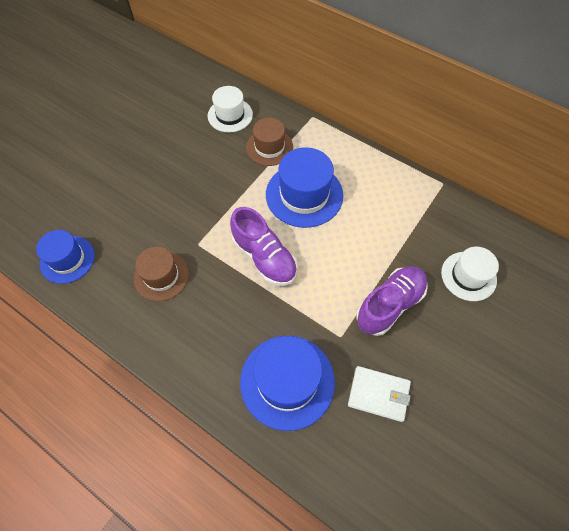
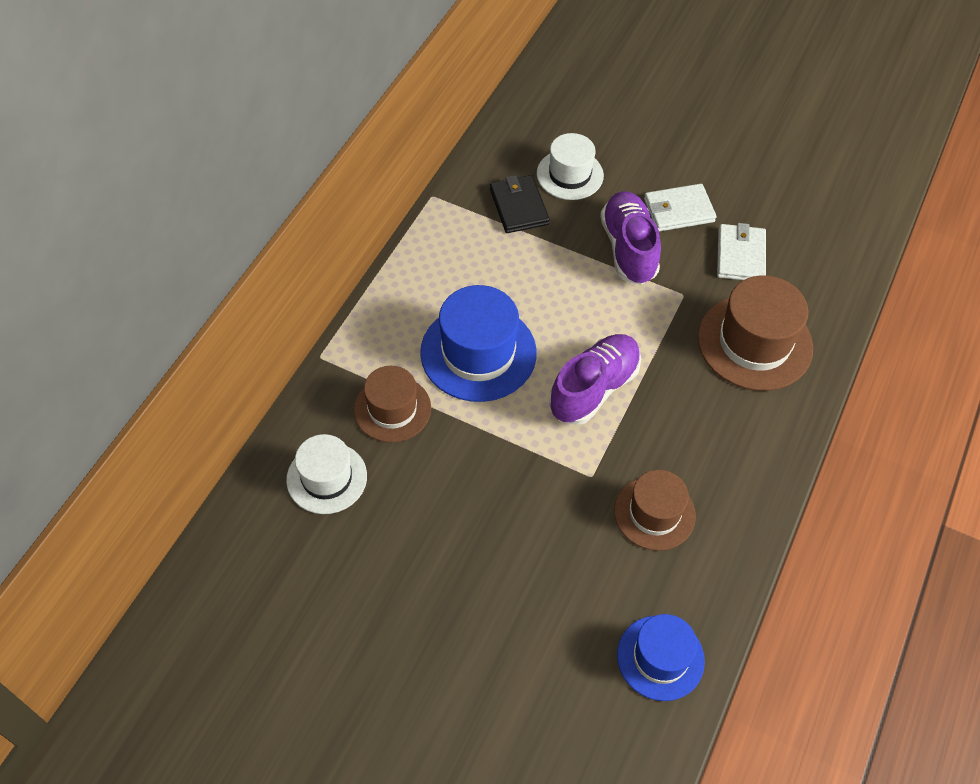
camera: 100 degrees left, 5 degrees down
blue hat [240,336,335,431] -> brown hat [698,275,813,391]
purple shoe [356,266,428,336] -> purple shoe turned 45 degrees clockwise [600,191,661,285]
none -> black wallet [490,175,550,233]
none -> white wallet [644,184,716,232]

